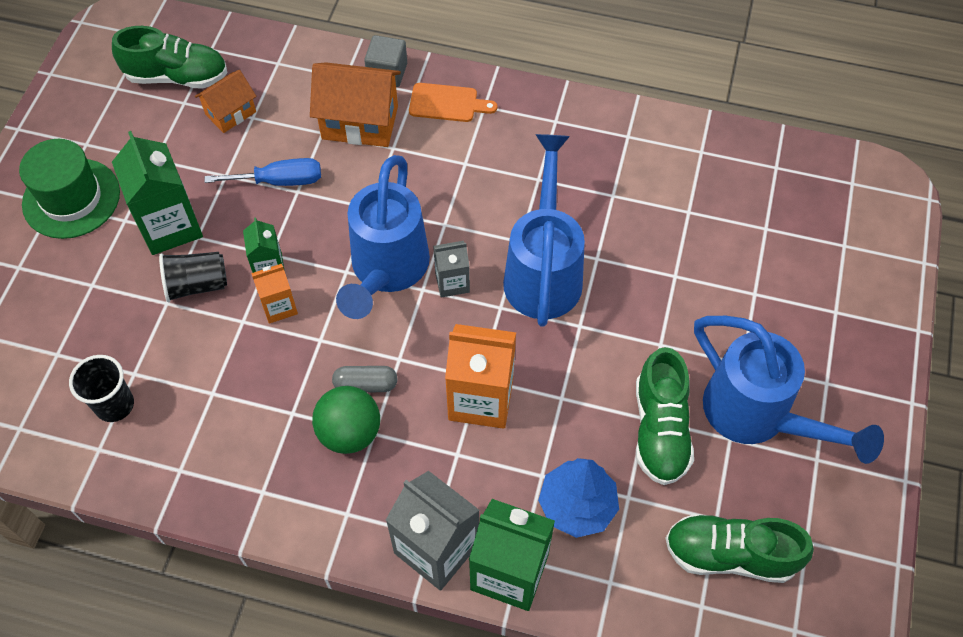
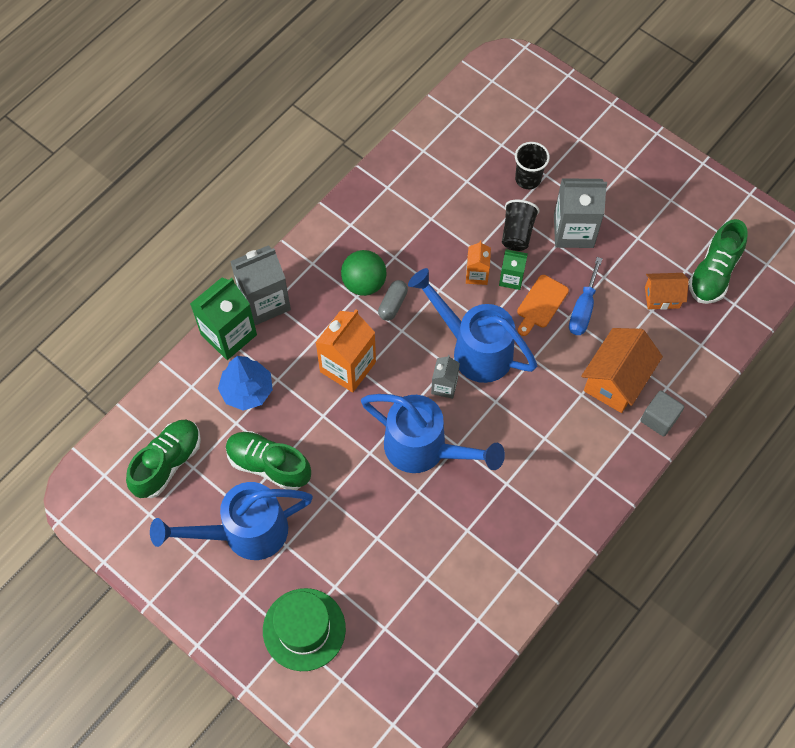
camera: 115 degrees right, 5 degrees up
green hat [19,139,120,239] -> green hat moved to [263,588,346,671]
black cup [69,355,134,422] -> black cup moved to [515,142,550,189]
green carton [112,131,203,255] -> grey carton [554,178,607,248]
orange house [195,70,256,133] -> orange house turned 75 degrees counterclockwise [645,273,689,310]
orange cutting board [409,83,497,122] -> orange cutting board moved to [517,275,569,336]

